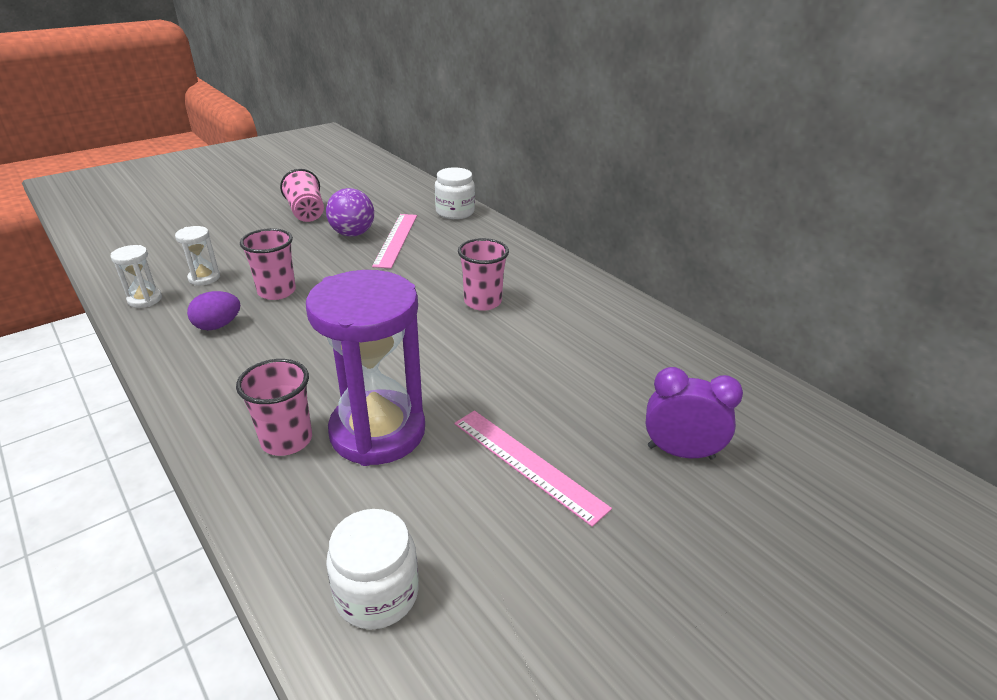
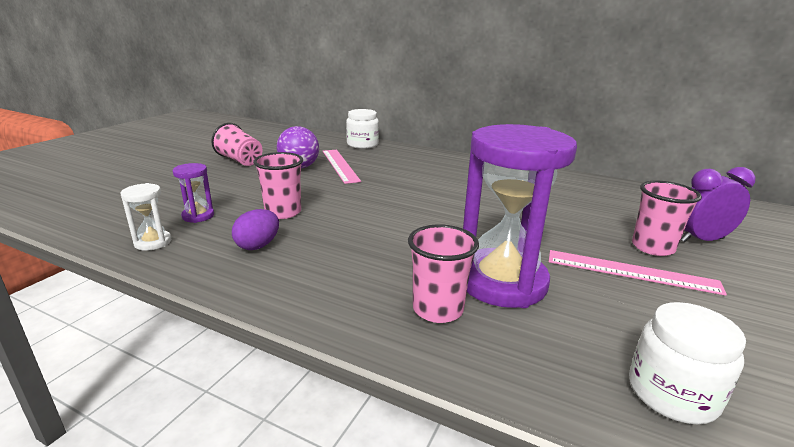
camera: 25 degrees left, 10 degrees down
white hourglass [175,226,220,286] -> purple hourglass [173,163,214,223]
pink cup [458,238,509,311] -> pink cup moved to [632,181,702,256]

